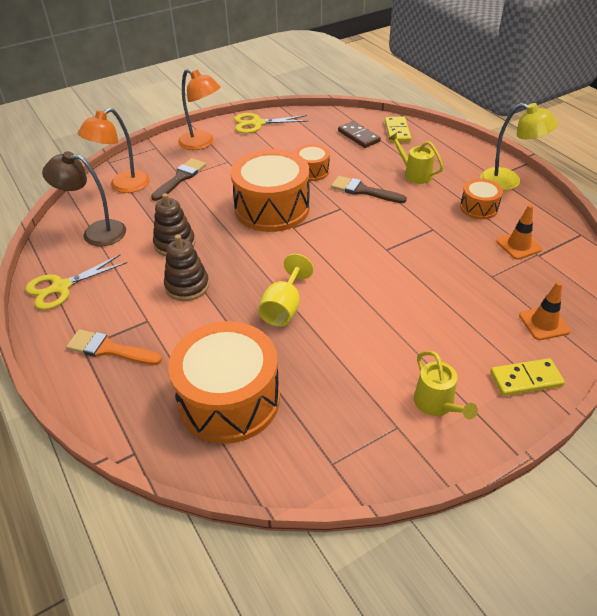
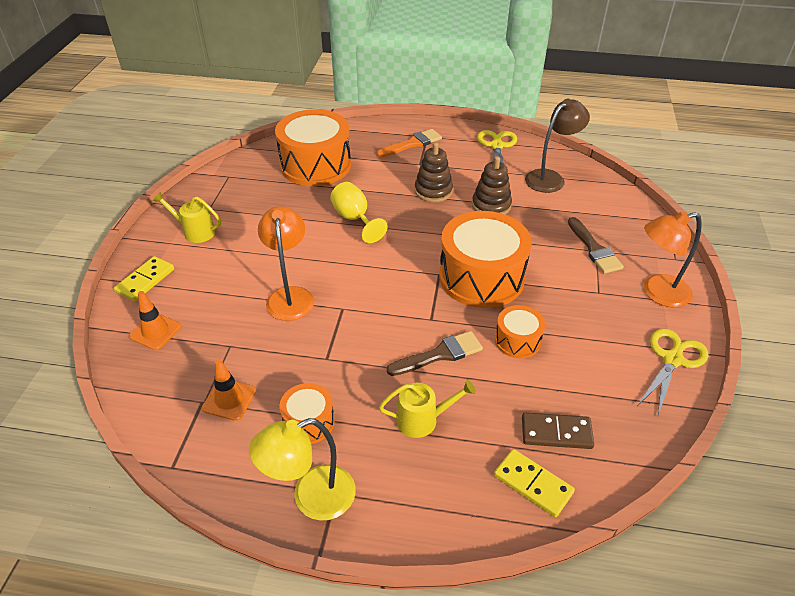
camera: 130 degrees right, 0 degrees up
orange lamp [78,108,150,193] -> orange lamp moved to [258,206,314,321]

